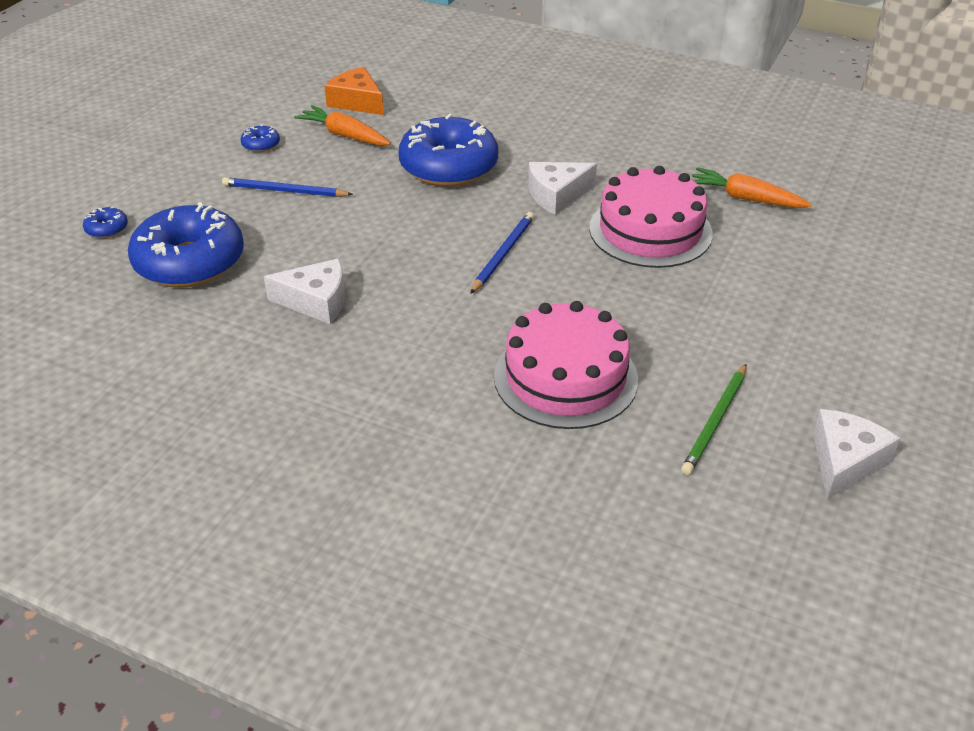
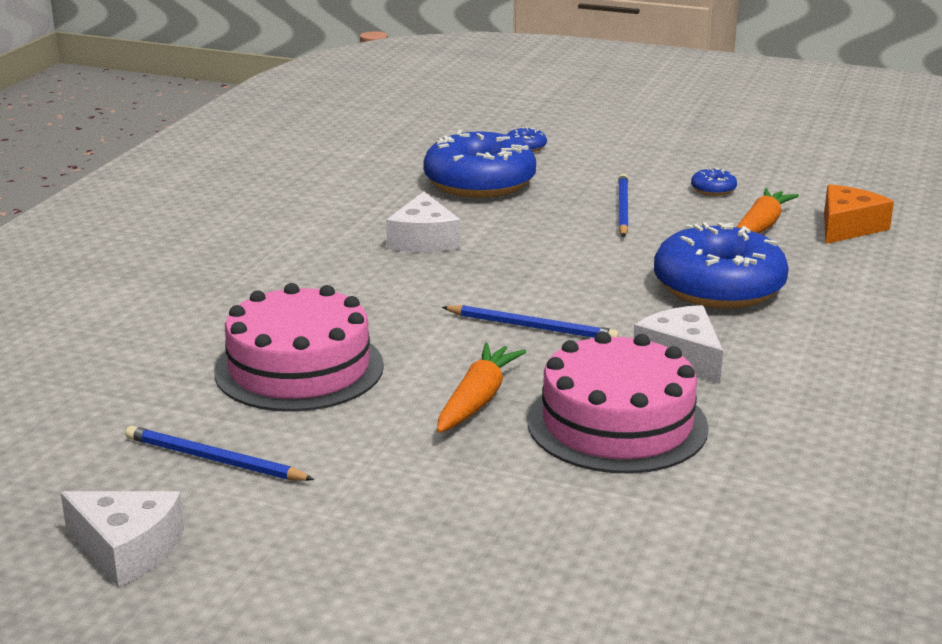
camera: 85 degrees right, 15 degrees down
green pencil [681,364,746,475] -> blue pencil [125,426,315,481]
orange carrot [692,167,812,208] -> orange carrot moved to [437,343,526,433]

